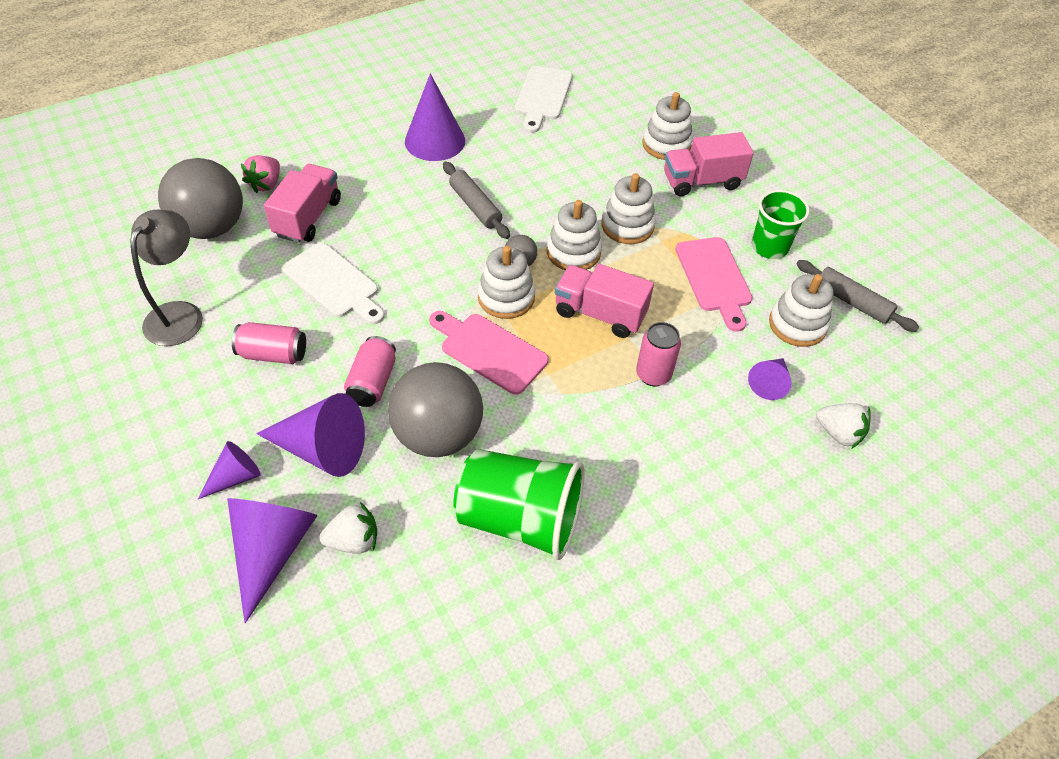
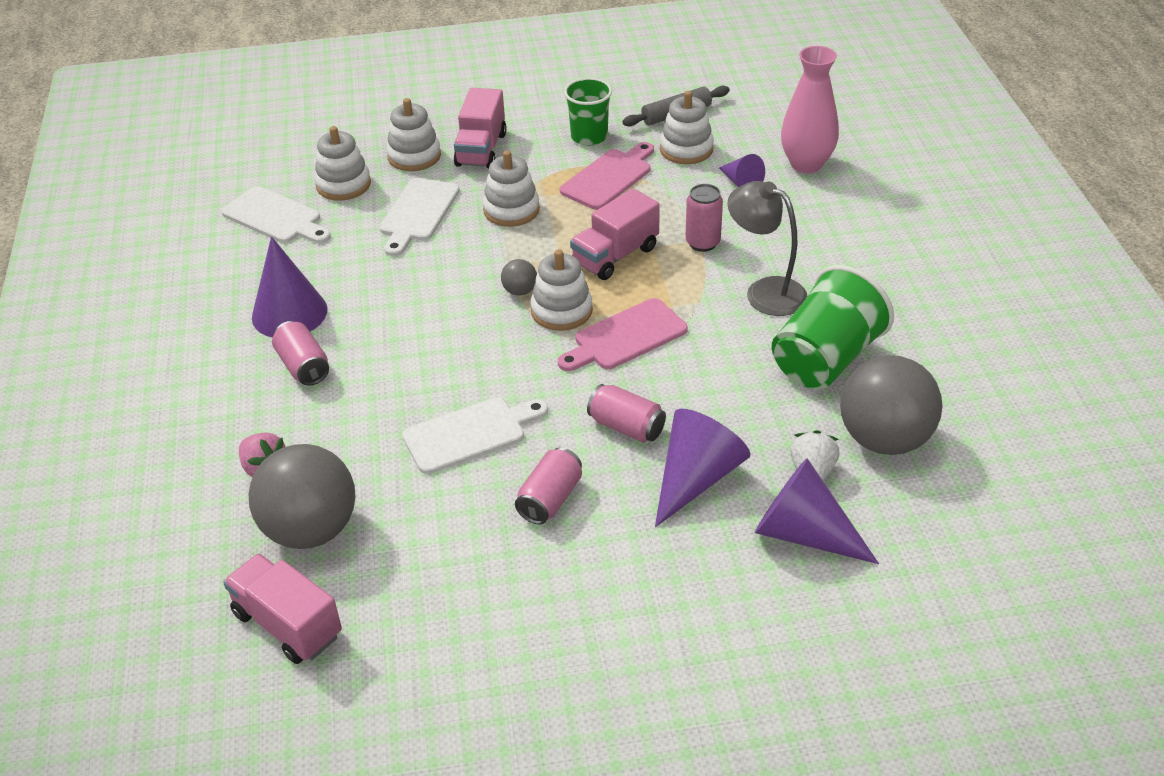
camera: 65 degrees left, 10 degrees down
grey lamp [131,210,203,346] -> grey lamp moved to [727,181,807,316]
purple cone [198,441,261,499] -> none
pink truck [264,164,341,243] -> pink truck moved to [223,553,342,664]
grey ball [388,362,483,457] -> grey ball moved to [840,355,943,455]
grey rolling pin [443,162,510,239] -> none
white stacking toy [547,200,602,270] -> white stacking toy moved to [314,126,371,201]
pink cutting board [675,237,752,332] -> pink cutting board turned 60 degrees counterclockwise [560,142,654,210]
white strawberry [816,403,870,448] -> pink vase [781,46,839,173]
none -> pink can [272,321,329,386]
none -> white cutting board [380,178,460,256]

